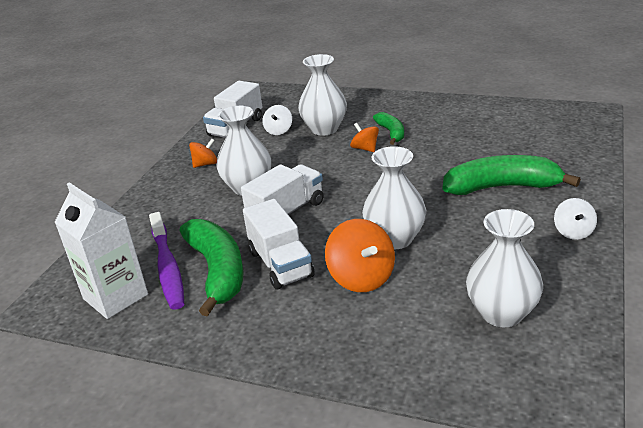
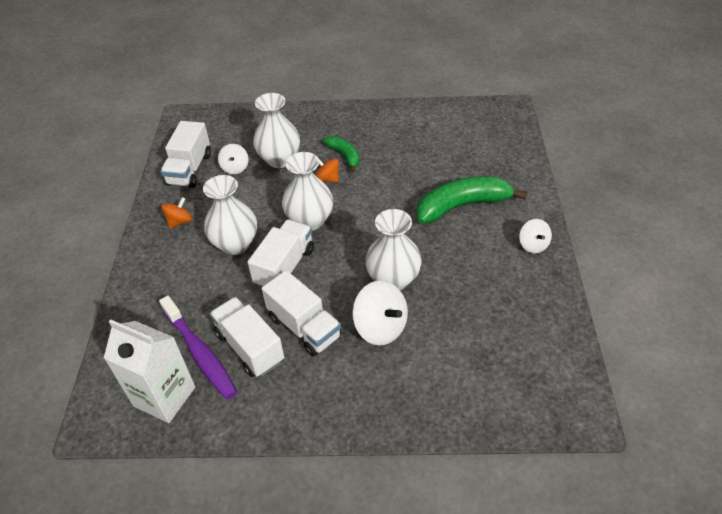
camera: 20 degrees left, 15 degrees up
green banana [180,219,244,317] -> white truck [210,297,284,377]
orange spinning top [325,219,395,292] -> white spinning top [352,280,408,345]
white vase [466,209,543,327] -> white vase moved to [282,152,333,231]

